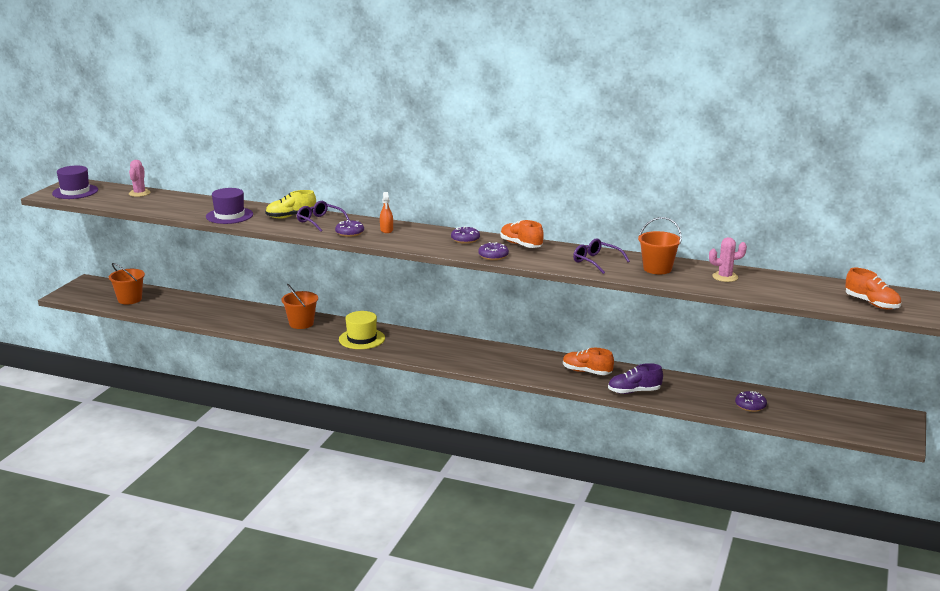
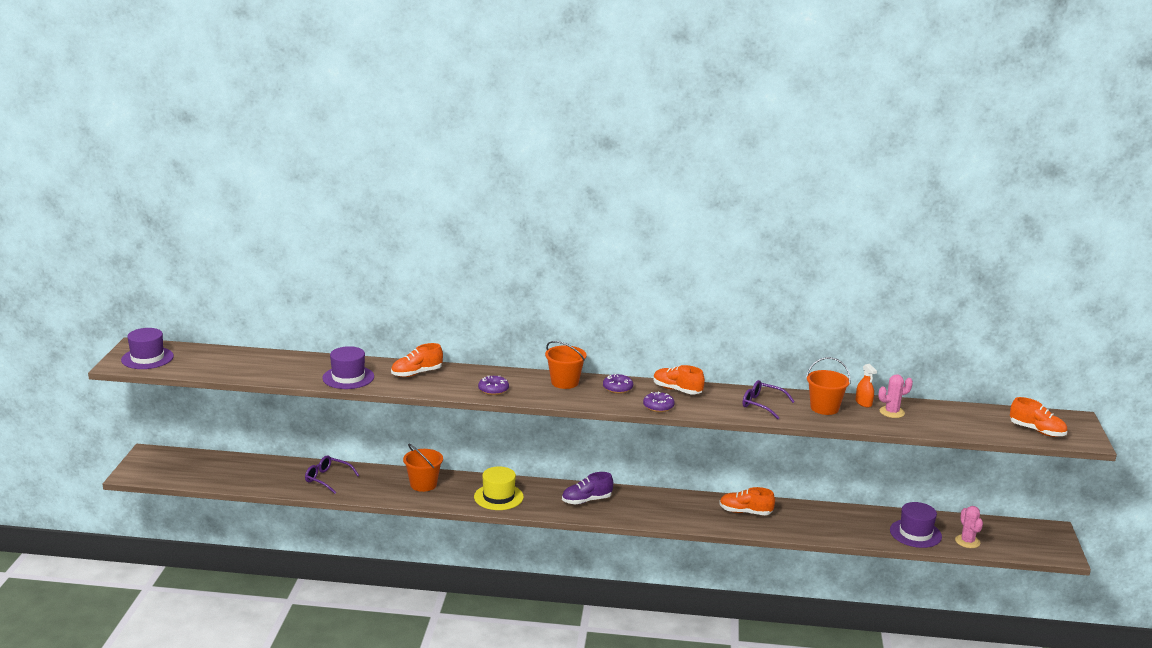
camera: 15 degrees left, 0 degrees up
orange bucket [109,263,145,304] -> orange bucket moved to [545,341,587,389]
pink cactus [129,160,150,197] -> pink cactus moved to [955,506,983,548]
yellow shoe [265,190,316,219] -> orange shoe [391,343,443,377]
purple glasses [297,201,350,232] -> purple glasses moved to [305,456,359,494]
orange spray bottle [380,192,393,233] -> orange spray bottle moved to [856,364,877,407]
purple shoe [608,363,663,394] -> purple shoe moved to [562,472,613,504]
purple donut [735,391,767,412] -> purple hat [890,502,942,548]

